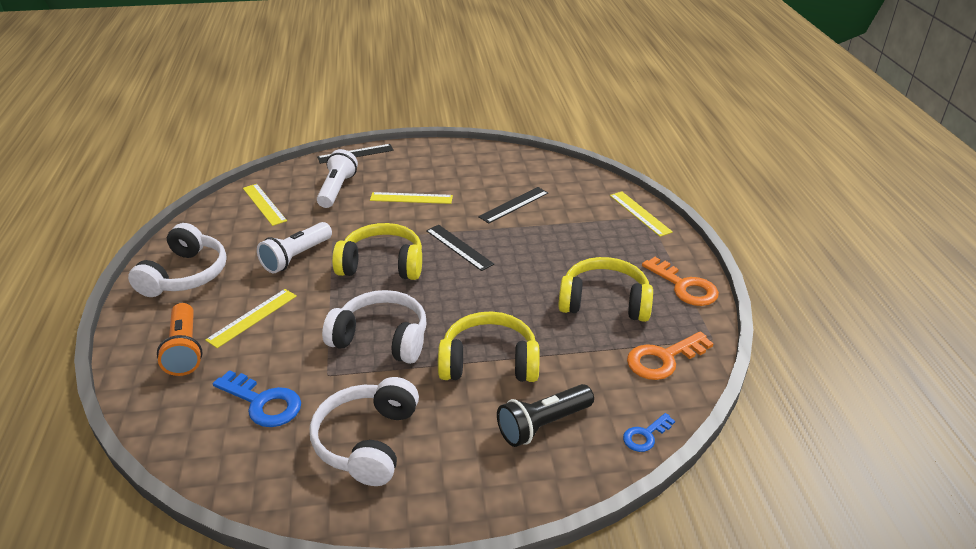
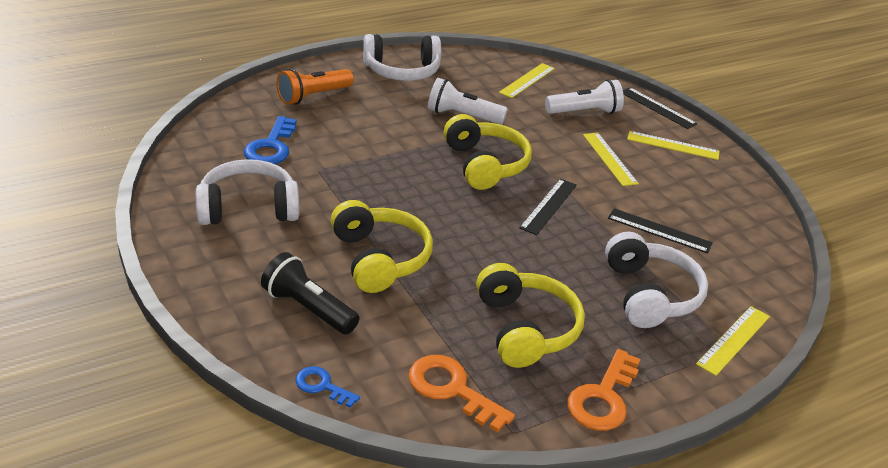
camera: 65 degrees right, 0 degrees up
yellow ruler [205,289,297,348] -> yellow ruler moved to [627,131,720,160]
white headphones [322,290,426,364] -> white headphones moved to [605,232,708,328]

